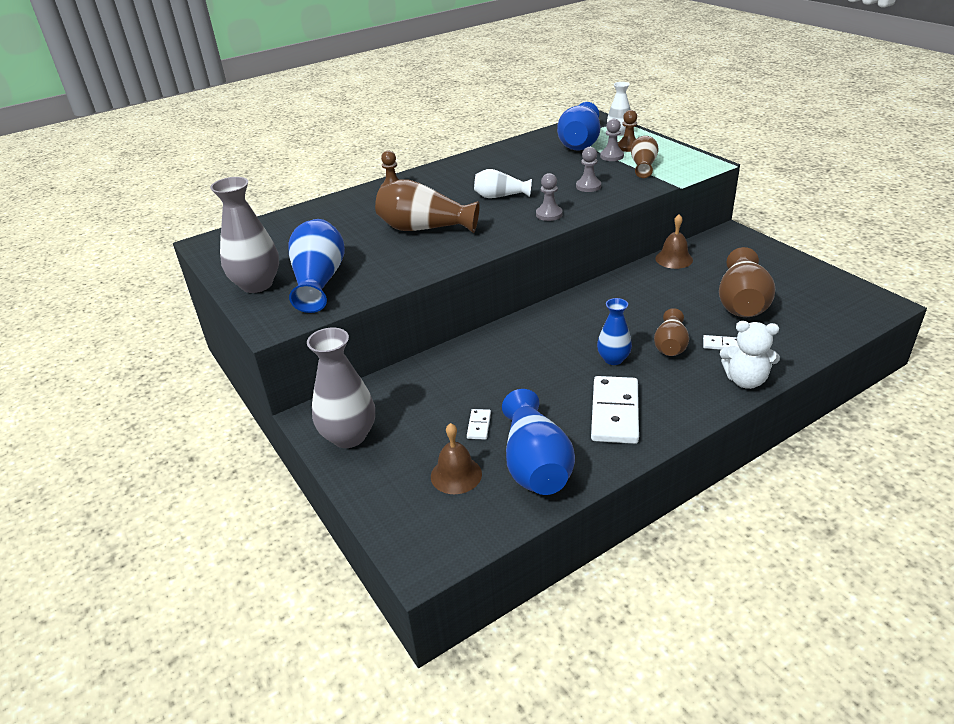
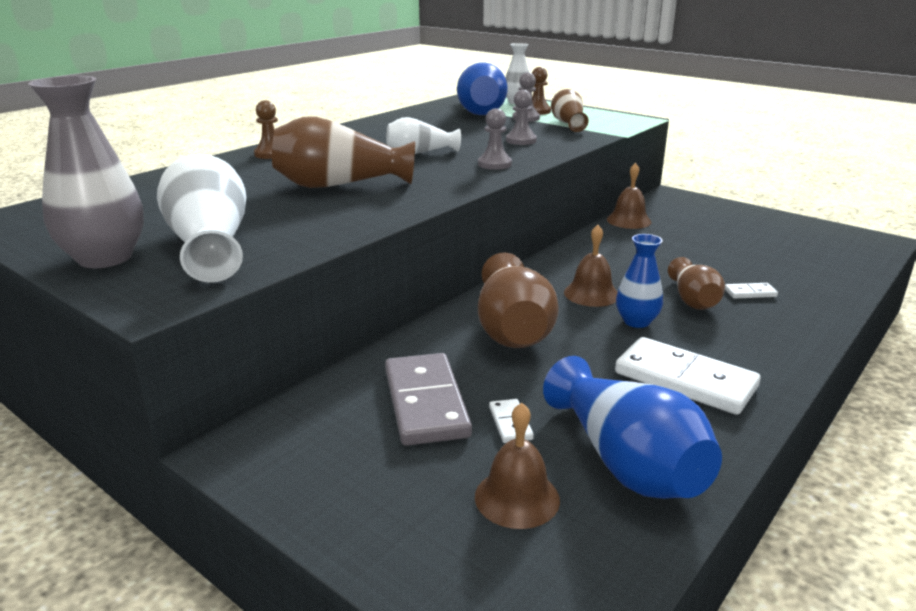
camera: 20 degrees left, 10 degrees down
blue vase [288,219,345,313] -> white vase [157,154,246,283]
grey vase [307,328,375,448] -> none
white domino [591,376,639,444] -> white domino turned 45 degrees counterclockwise [615,337,761,415]
brown vase [719,247,775,317] -> brown vase moved to [478,253,559,348]
white teddy bear [720,321,780,389] -> none
none -> grey domino [385,353,472,446]
none -> brown bell [564,225,617,307]

